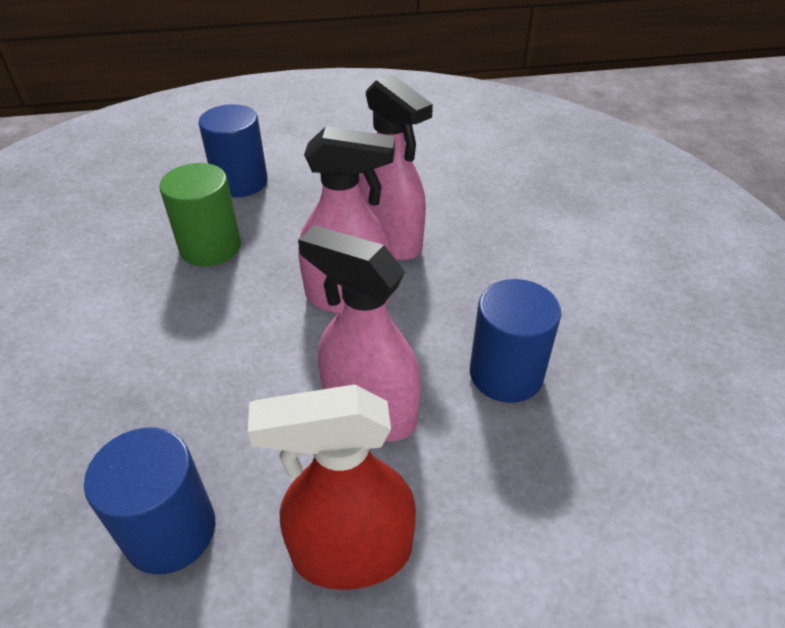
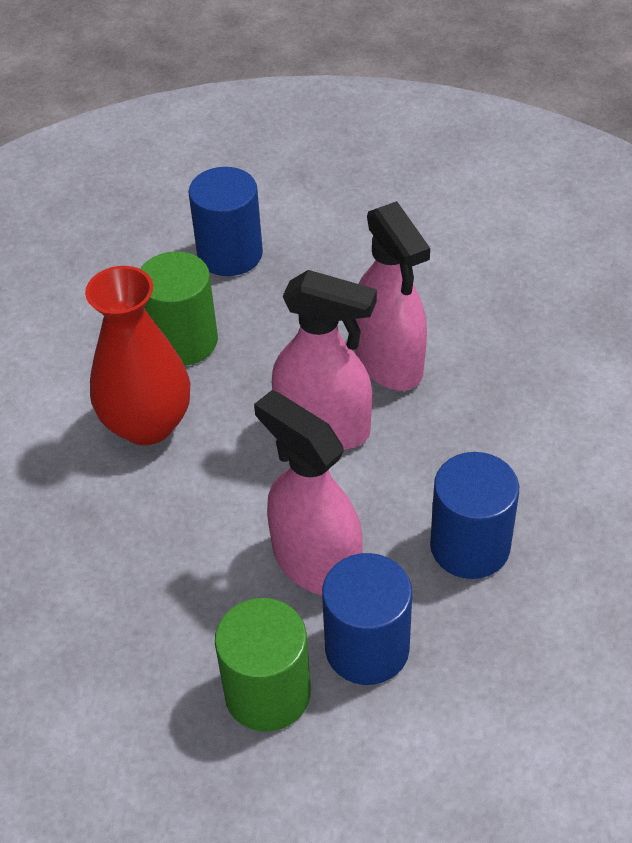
camera: 15 degrees right, 5 degrees up
blue cylinder [84,428,215,574] -> blue cylinder moved to [322,553,412,685]
red spray bottle [248,385,416,590] -> green cylinder [215,598,311,732]
none -> red vase [85,266,190,445]

